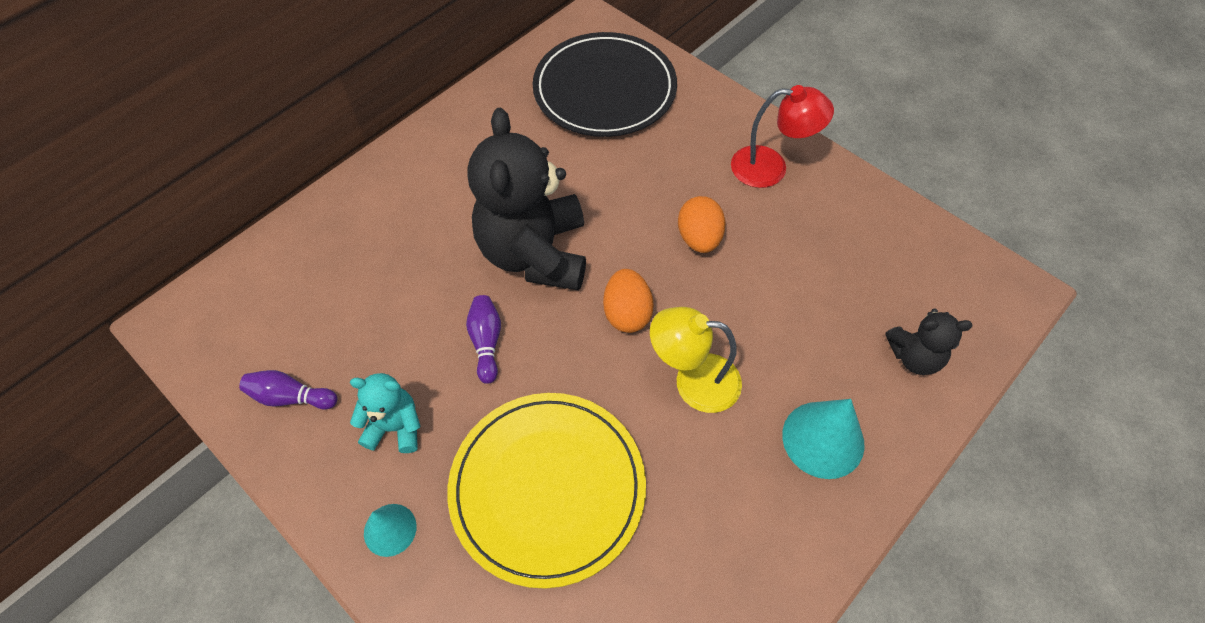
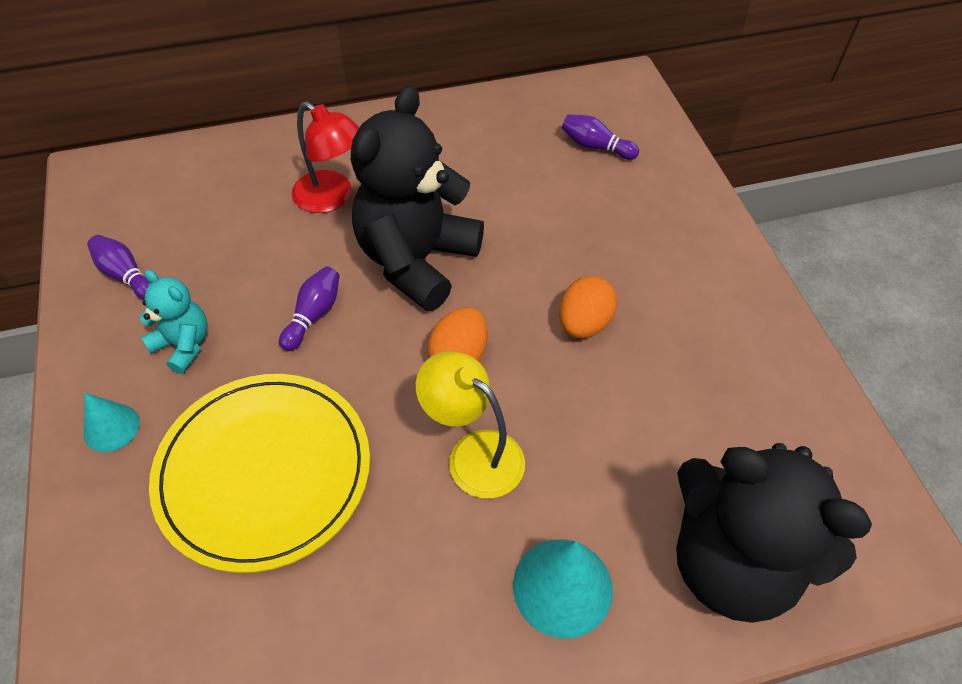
camera: 30 degrees right, 5 degrees down
black plate [533,32,677,137] -> purple bowling pin [562,114,639,160]
red lamp [731,85,834,188] -> red lamp moved to [292,101,359,213]
black teddy bear [885,308,973,375] -> black teddy bear [676,443,872,623], size x2.07

